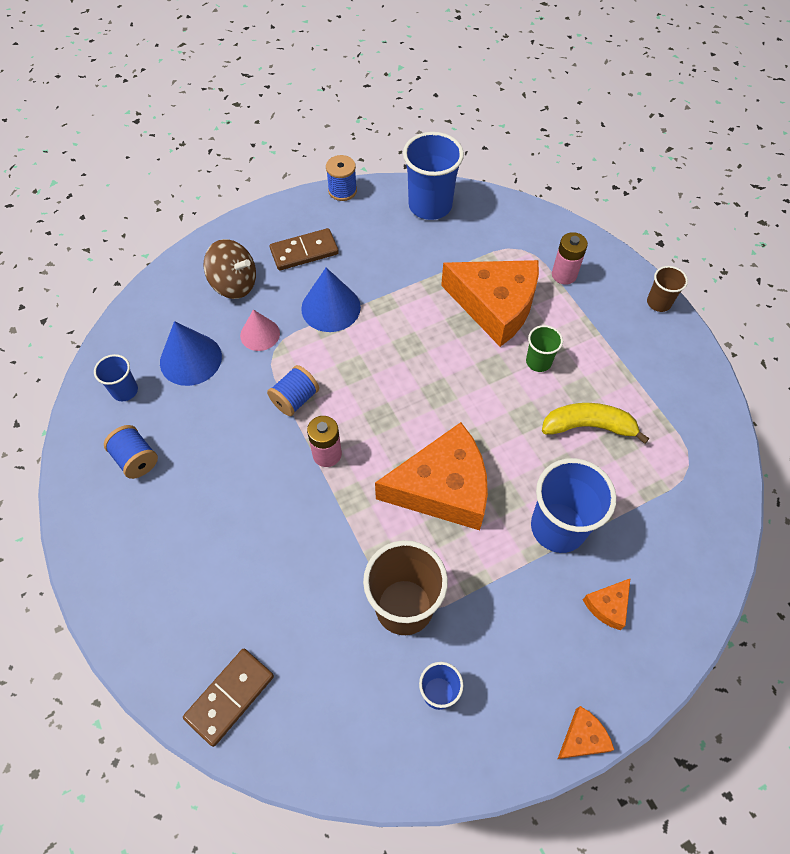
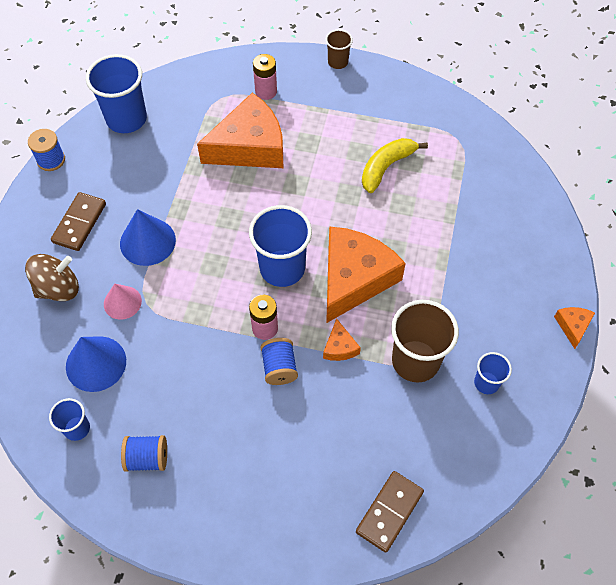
camera: 50 degrees left, 0 degrees up
brown domino [183,649,274,747] -> brown domino turned 45 degrees clockwise [356,471,424,553]
blue spool [267,365,319,416] -> blue spool moved to [261,338,298,385]
green cup [526,325,563,372] -> none
blue cup [531,458,617,553] -> blue cup moved to [249,205,312,287]
orange cheese [583,578,631,630] -> orange cheese moved to [323,319,361,361]

